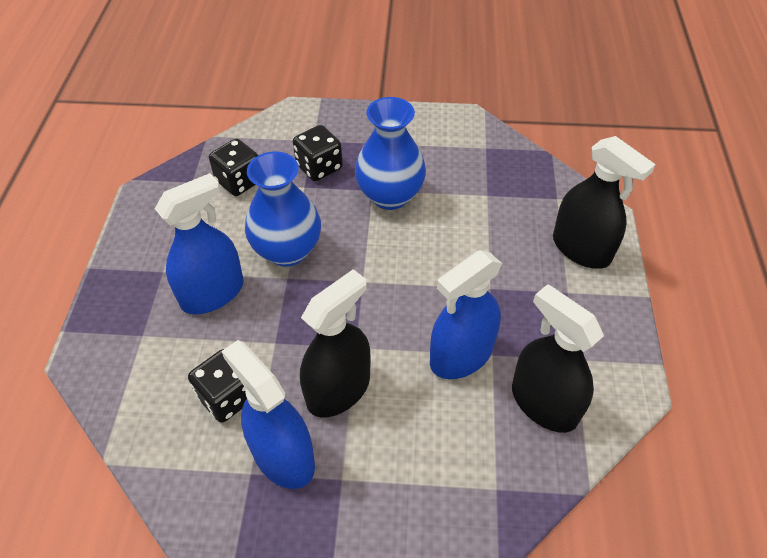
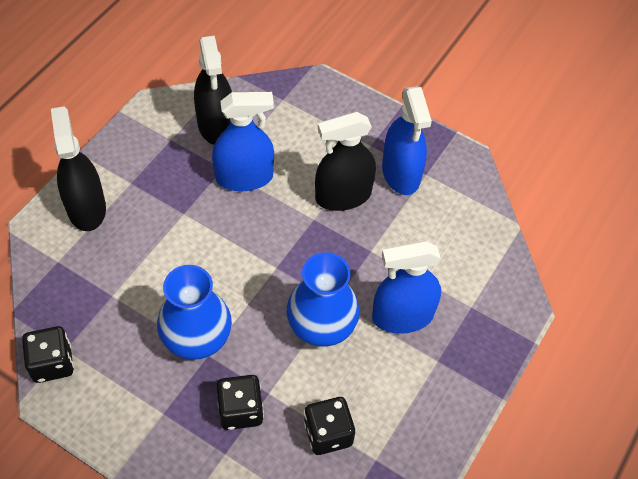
camera: 155 degrees left, 5 degrees up
black dice [188,349,247,423] -> black dice moved to [22,326,74,383]

